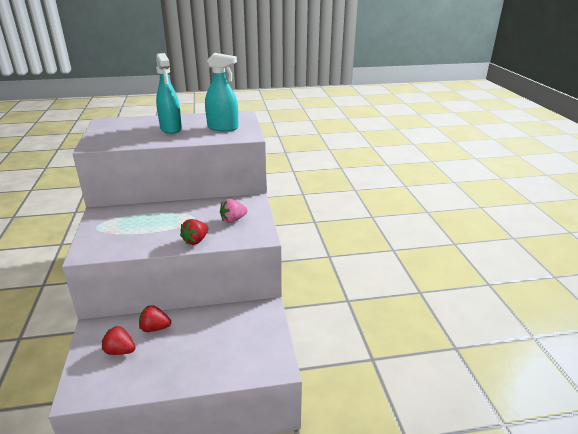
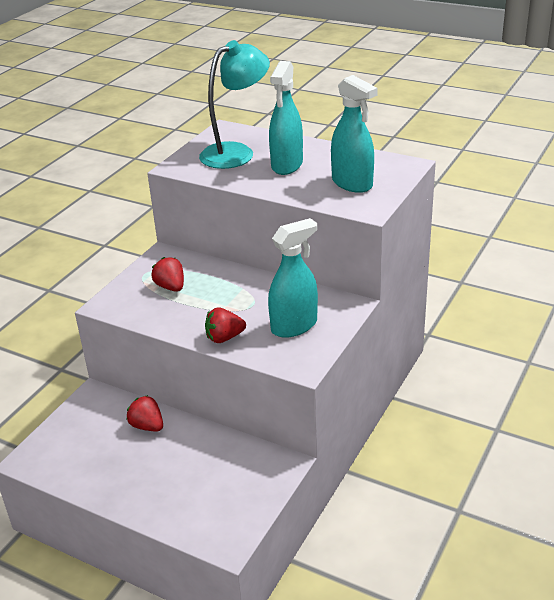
camera: 40 degrees right, 5 degrees up
red strawberry [102,326,136,355] -> red strawberry moved to [151,257,184,292]
pink strawberry [220,199,248,223] -> turquoise spray bottle [268,218,318,338]
none -> turquoise lamp [199,40,270,169]

